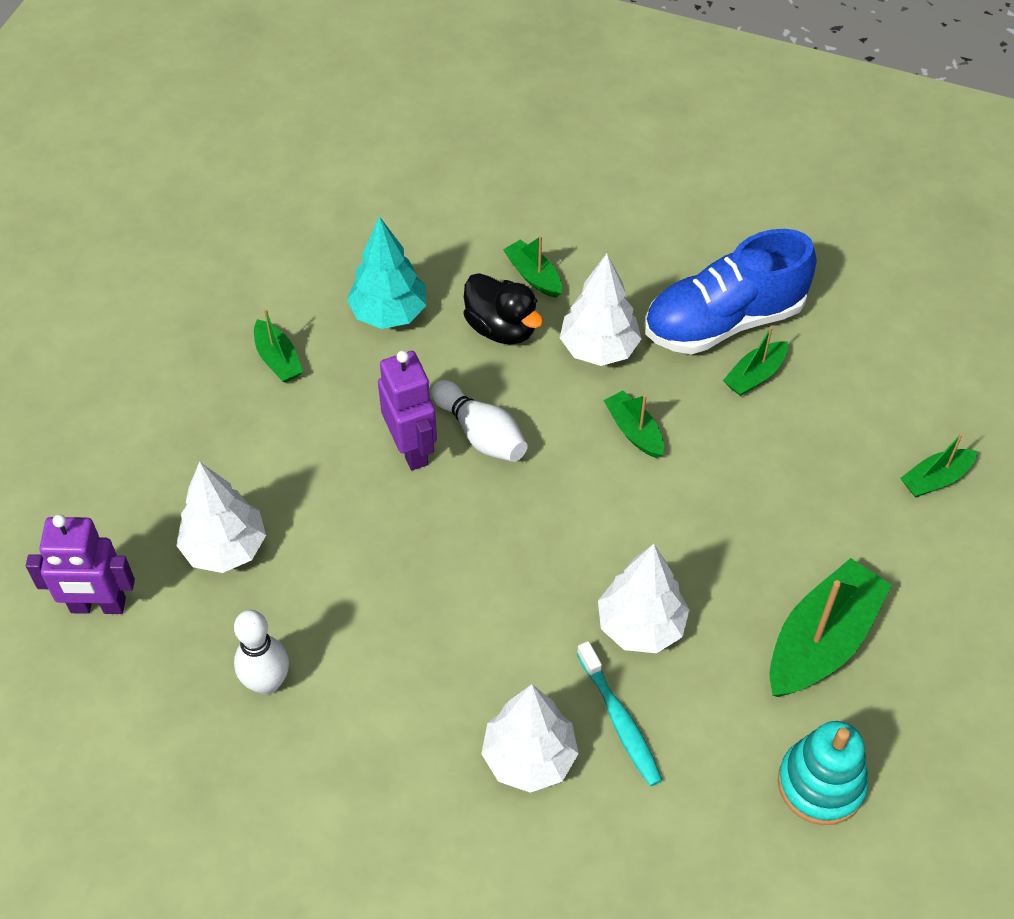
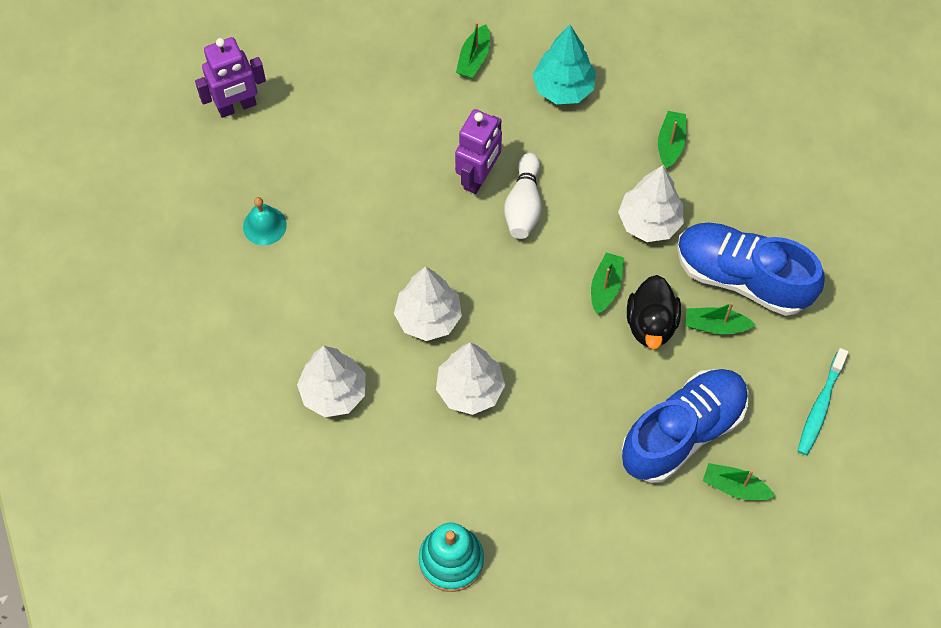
camera: 50 degrees right, 10 degrees up
purple robot [26,514,135,614] -> purple robot turned 75 degrees counterclockwise [195,37,266,118]
white tree [176,461,266,573] -> white tree moved to [394,266,462,341]
white bowling pin [234,610,289,694] -> turquoise bell [243,197,287,245]
black duck [463,273,543,344] -> black duck moved to [627,275,681,349]
turquoise toothbrush [577,641,662,786] -> turquoise toothbrush moved to [798,348,848,455]
green boat [769,558,892,697] -> none
none -> blue shoe [621,369,748,483]

